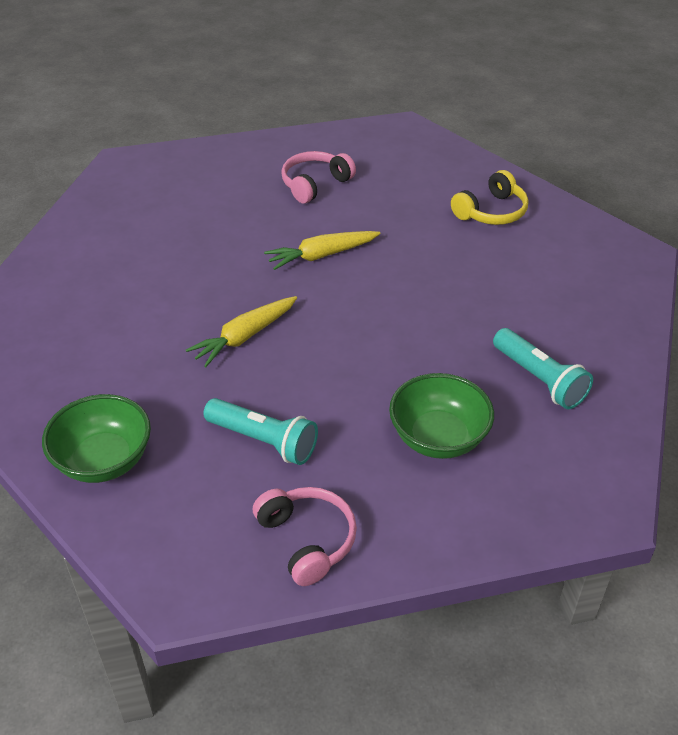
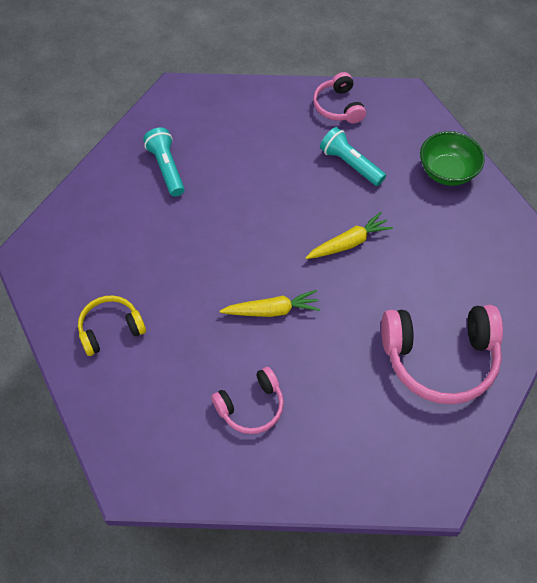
camera: 165 degrees left, 15 degrees up
green bowl [389,373,494,459] -> none
none -> pink headphones [381,305,503,404]

